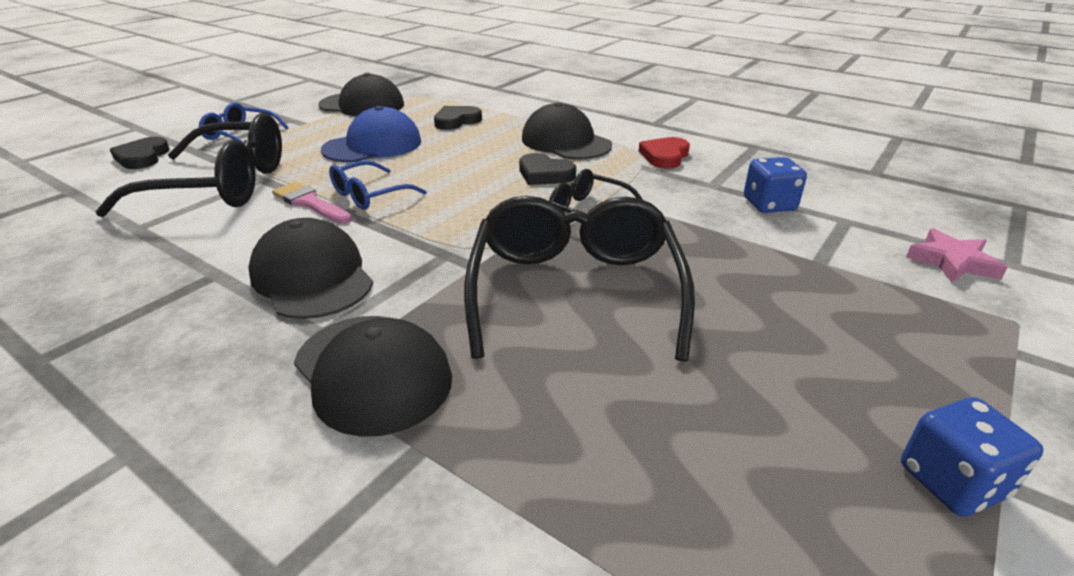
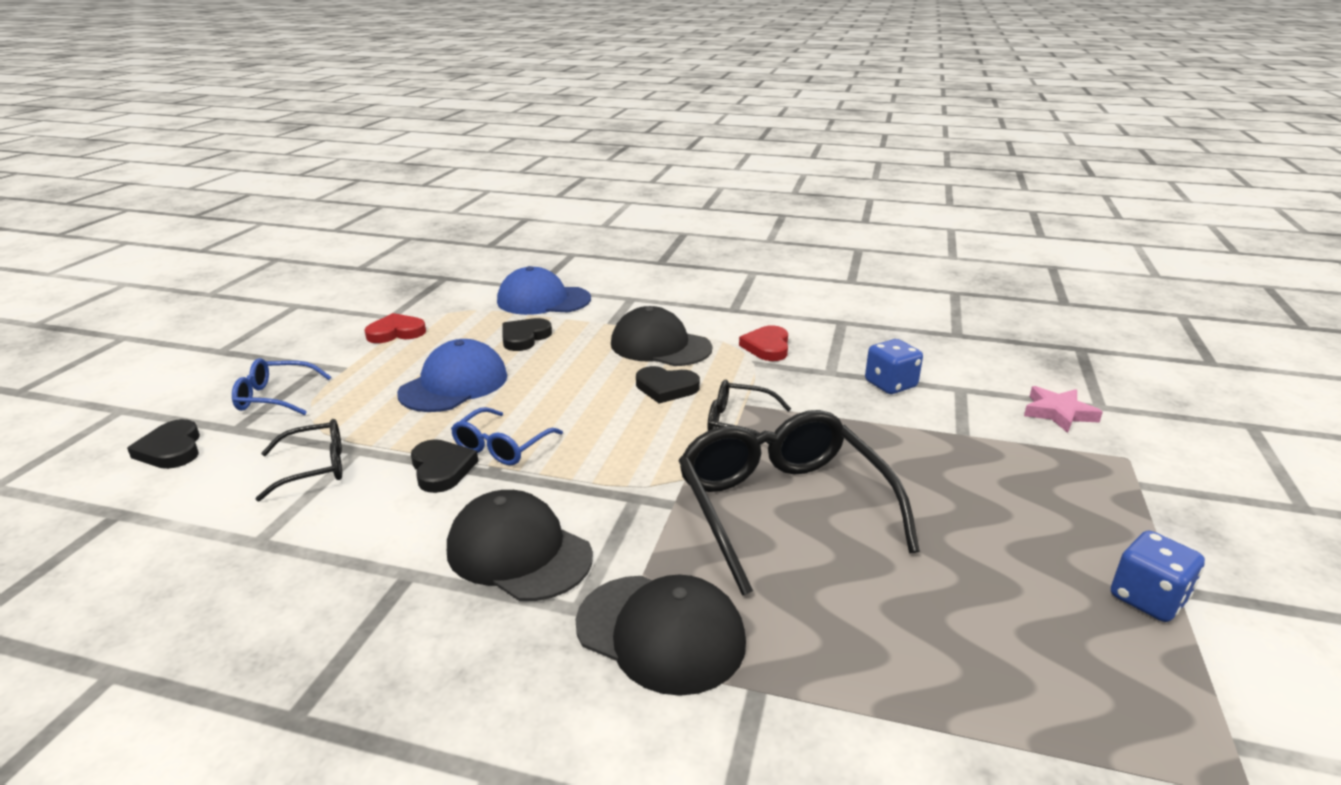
camera: 20 degrees left, 5 degrees down
black glasses [95,113,282,217] -> black glasses [256,419,342,501], size x0.51
pink brush [272,182,352,224] -> black heart [411,439,478,493]
black cap [318,73,404,116] -> red heart [364,313,426,343]
none -> blue cap [497,266,591,315]

